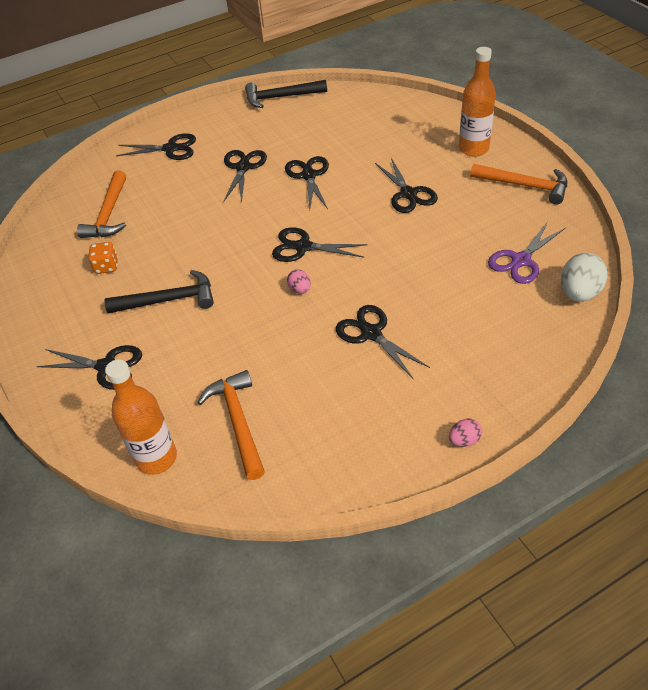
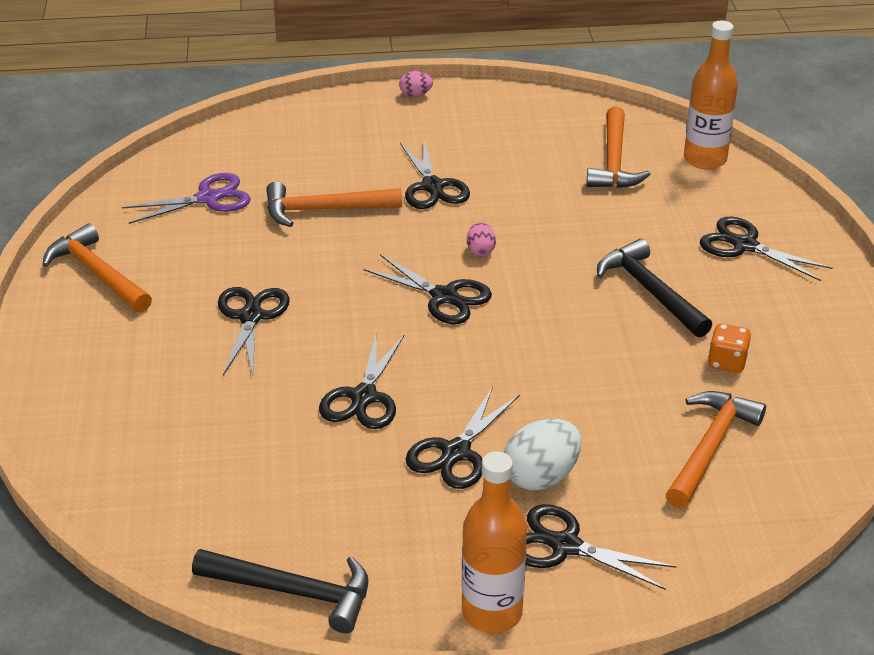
camera: 160 degrees left, 10 degrees down
black hammer [104,270,214,313] -> black hammer turned 45 degrees clockwise [597,239,712,338]
orange bottle [459,47,496,156] -> orange bottle moved to [461,451,527,633]
white egg [561,253,607,302] -> white egg moved to [504,419,581,490]
none -> orange hammer [266,181,402,227]

